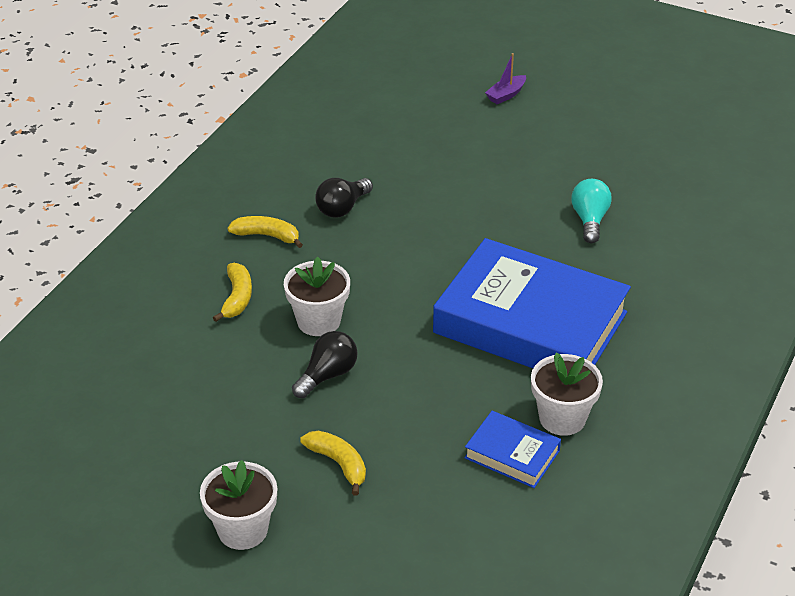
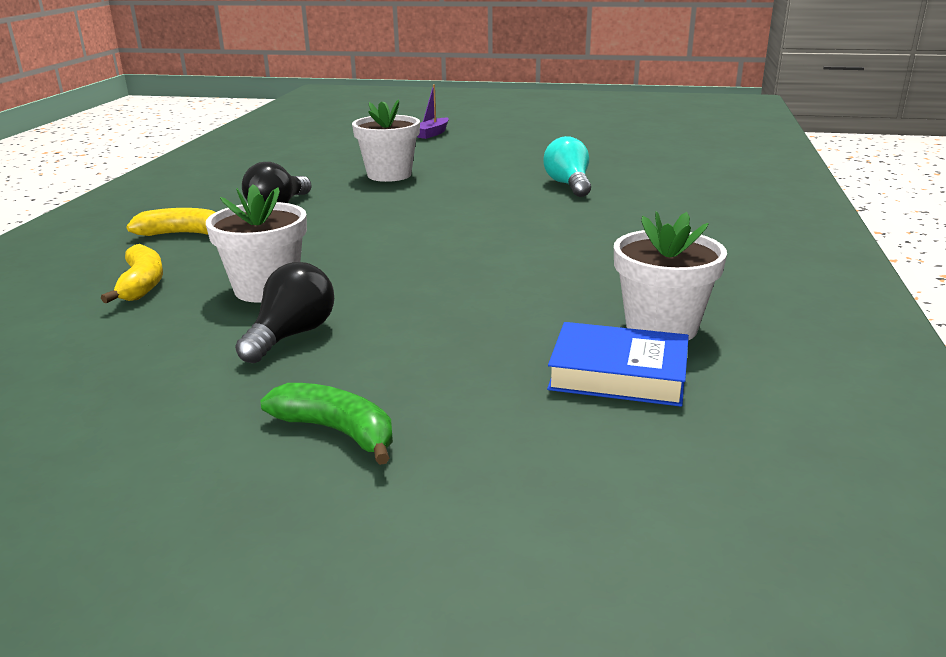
camera: 15 degrees left, 15 degrees down
white flower pot [200,460,277,550] -> white flower pot moved to [352,99,420,182]
yellow banana [300,431,366,495] -> green banana [260,383,393,465]
blue book [433,238,631,368] -> none

